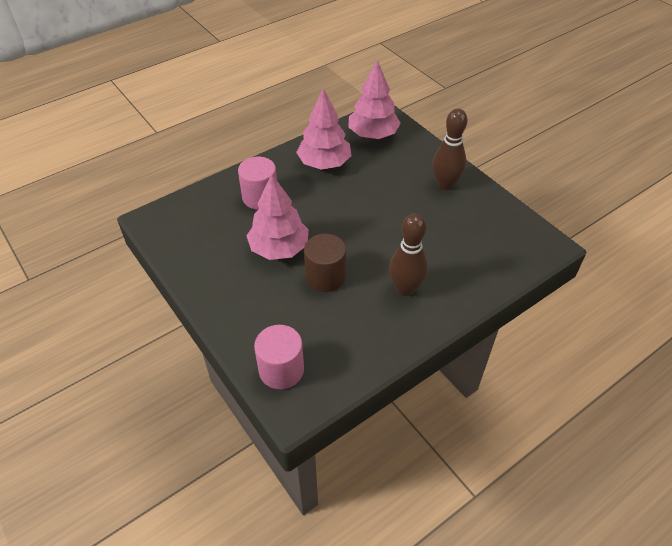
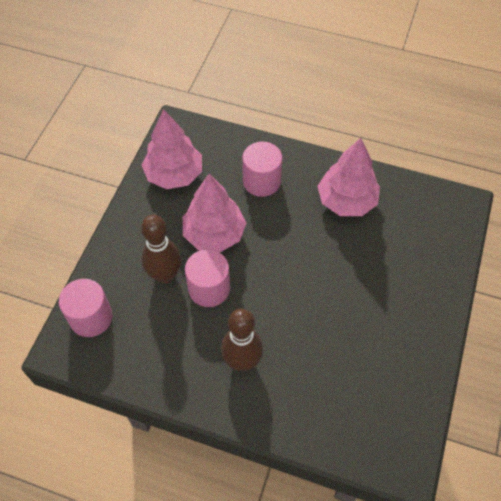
camera: 55 degrees right, 10 degrees up
brown cylinder [304,234,346,292] -> pink cylinder [185,249,230,307]
pink tree [348,60,401,139] -> pink tree moved to [142,109,202,189]
brown bowling pin [433,108,467,190] -> brown bowling pin moved to [141,215,181,284]

